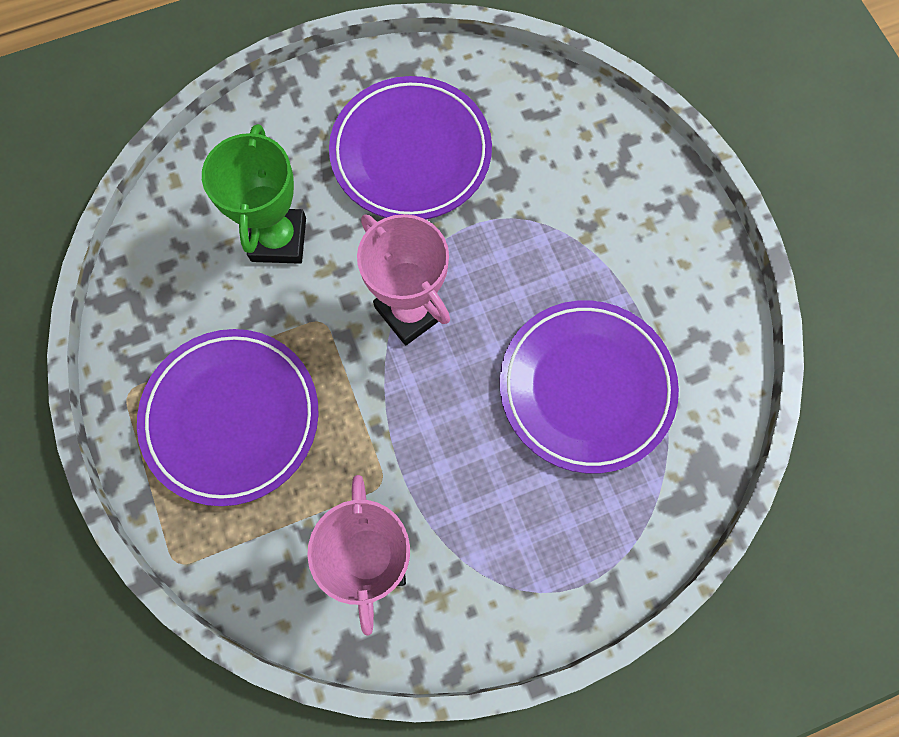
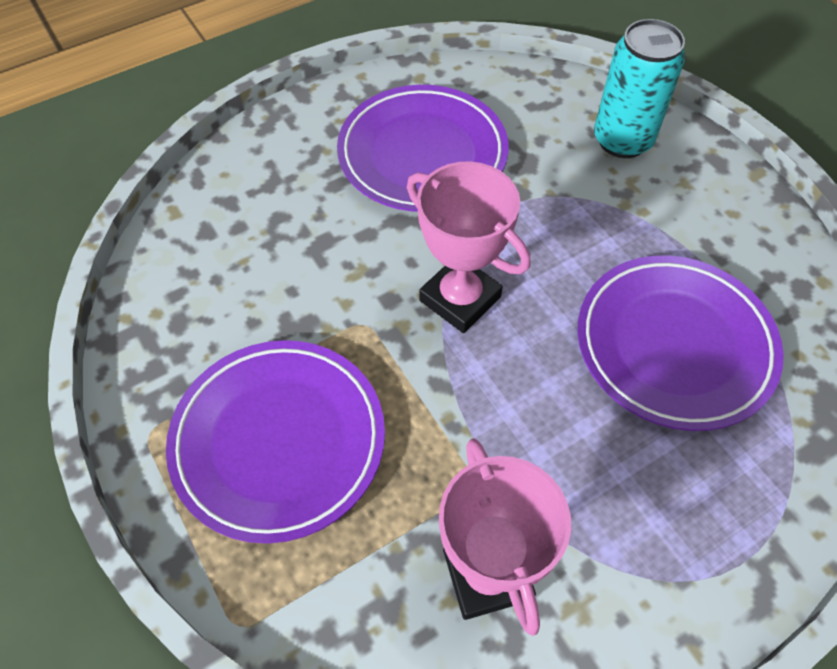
camera: 10 degrees left, 15 degrees down
green trophy [202,124,306,264] -> none
none -> turquoise can [594,19,685,158]

